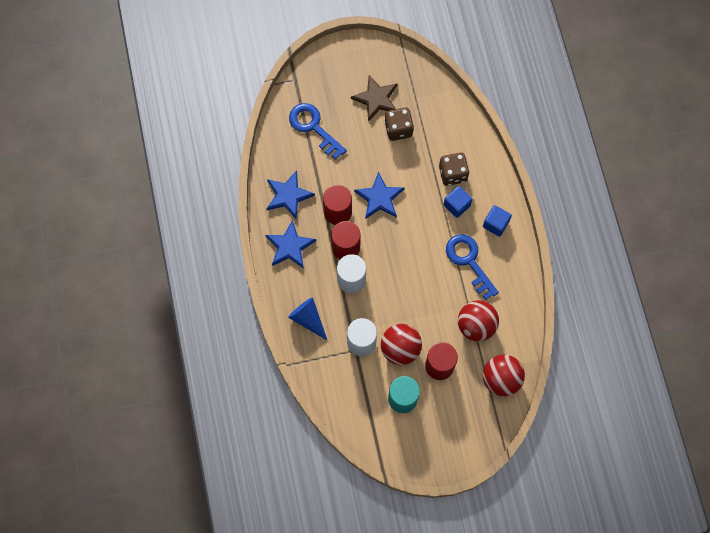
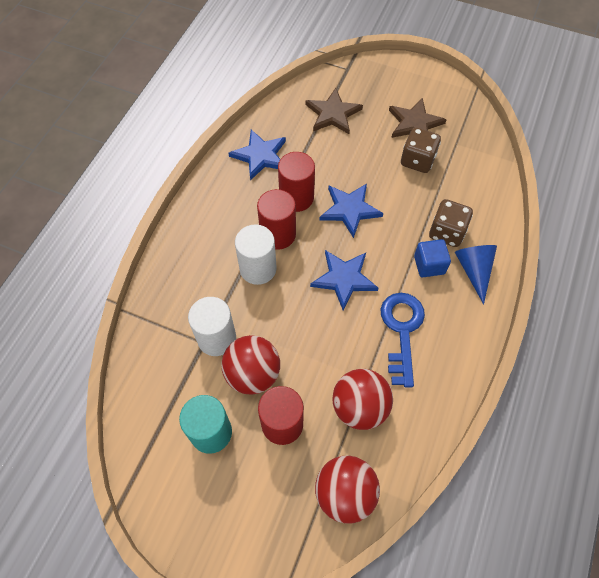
camera: 35 degrees right, 10 degrees down
blue star [265,220,316,269] -> blue star moved to [310,250,378,310]
blue cone [288,297,327,340] -> blue cone moved to [455,245,497,304]
blue key [289,103,347,160] -> brown star [305,88,363,134]
blue cube [483,205,512,237] -> none

